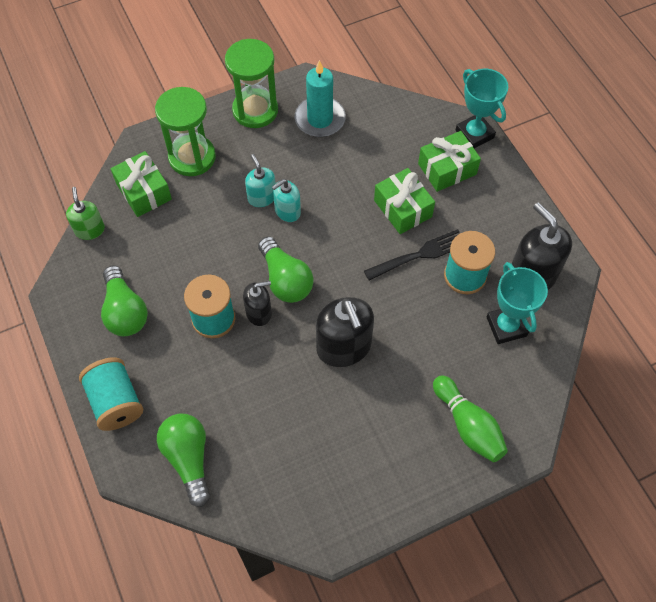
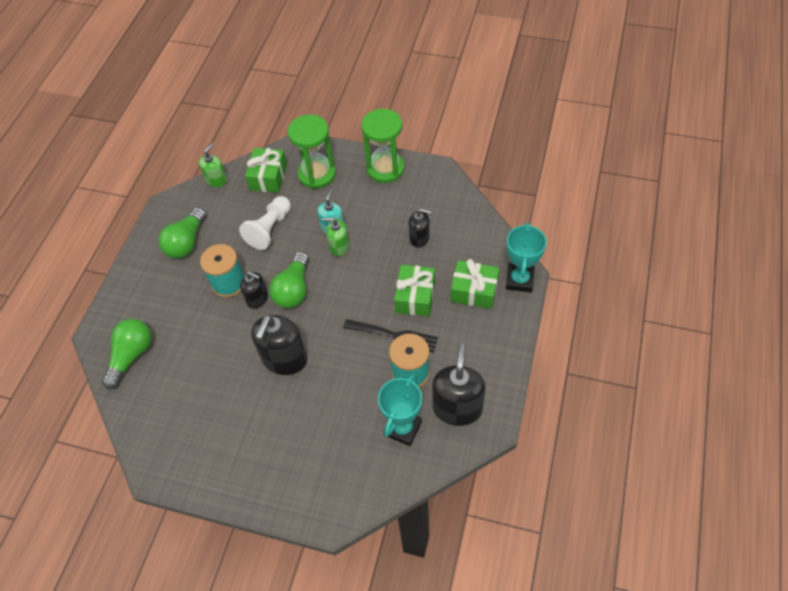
camera: 45 degrees right, 5 degrees down
turquoise spool [79,357,143,431] -> none
turquoise soap dispenser [272,179,301,222] -> green soap dispenser [321,217,349,257]
turquoise candle [295,60,346,137] -> none
green bowling pin [433,375,508,462] -> none
none -> white pawn [239,196,291,250]
none -> black soap dispenser [409,208,431,248]

